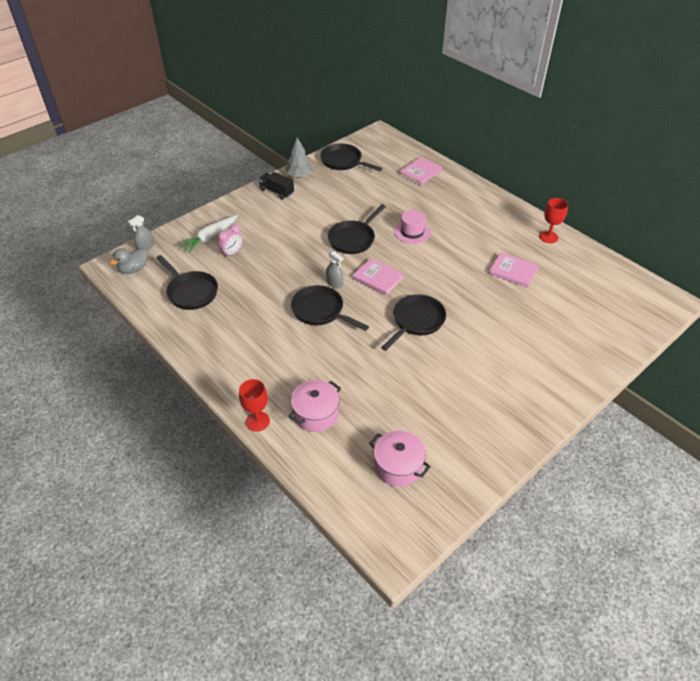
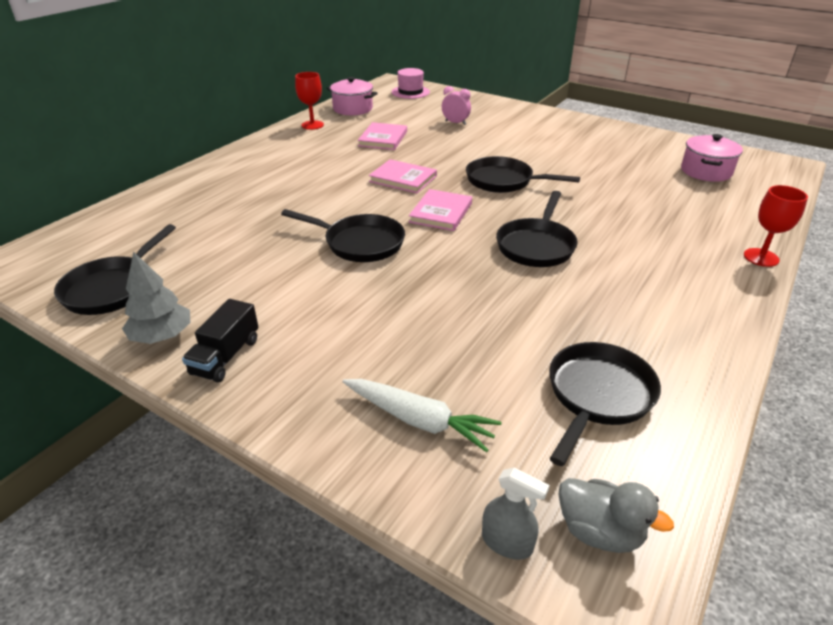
camera: 105 degrees left, 10 degrees down
pink clock [218,225,243,258] -> pink clock moved to [442,86,471,125]
pink pot [289,380,341,432] -> pink pot moved to [326,77,378,115]
grey spray bottle [326,251,343,288] -> none
pink hat [394,210,431,244] -> pink hat moved to [392,68,430,99]
pink book [399,157,442,186] -> pink book moved to [369,159,437,193]

